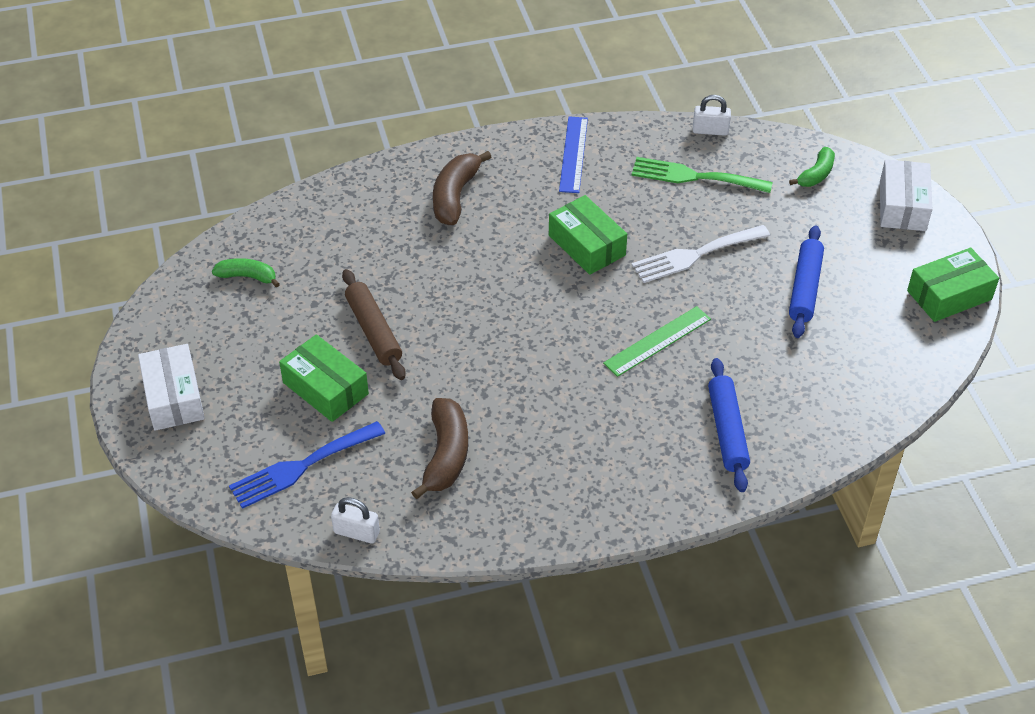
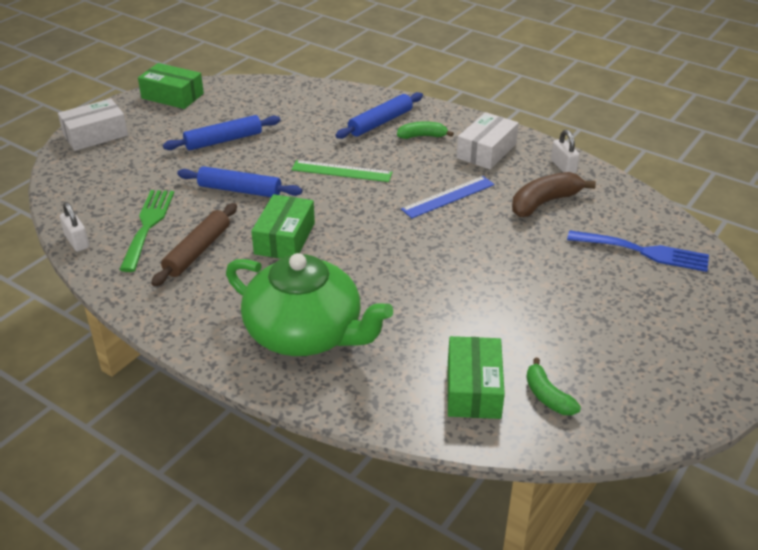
camera: 130 degrees left, 10 degrees down
white box [138,344,205,431] -> white box moved to [457,112,519,169]
green box [279,334,369,422] -> green box moved to [448,336,505,419]
white padlock [331,497,380,543] -> white padlock moved to [551,130,580,174]
brown rolling pin [342,269,406,380] -> brown rolling pin moved to [151,203,237,287]
brown banana [433,151,492,225] -> green teapot [226,253,393,356]
blue ruler [559,116,588,193] -> blue ruler moved to [401,176,495,218]
green fork [632,157,773,193] -> green fork turned 150 degrees counterclockwise [119,190,174,272]
white fork [632,225,770,283] -> blue rolling pin [177,166,302,197]
green banana [789,147,835,187] -> green banana moved to [397,121,454,139]

